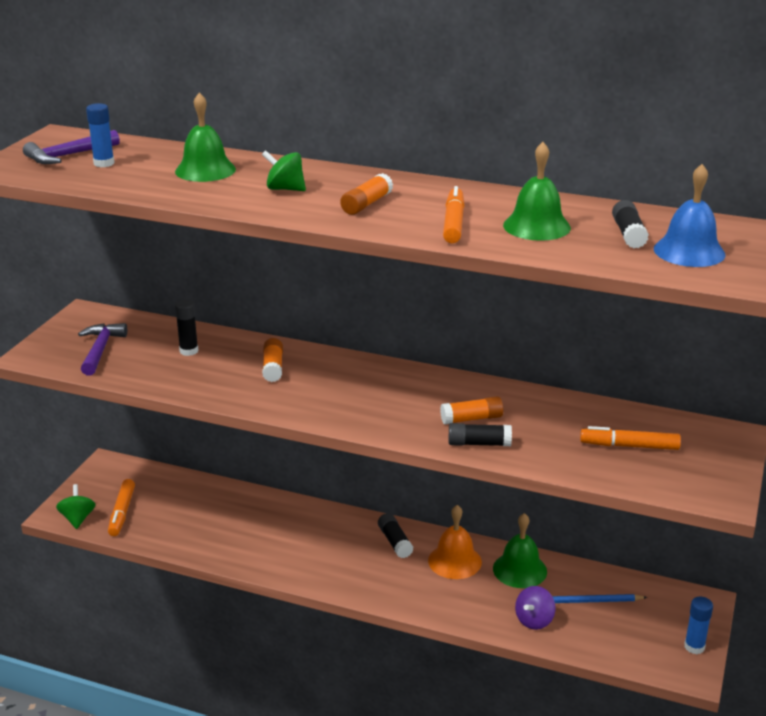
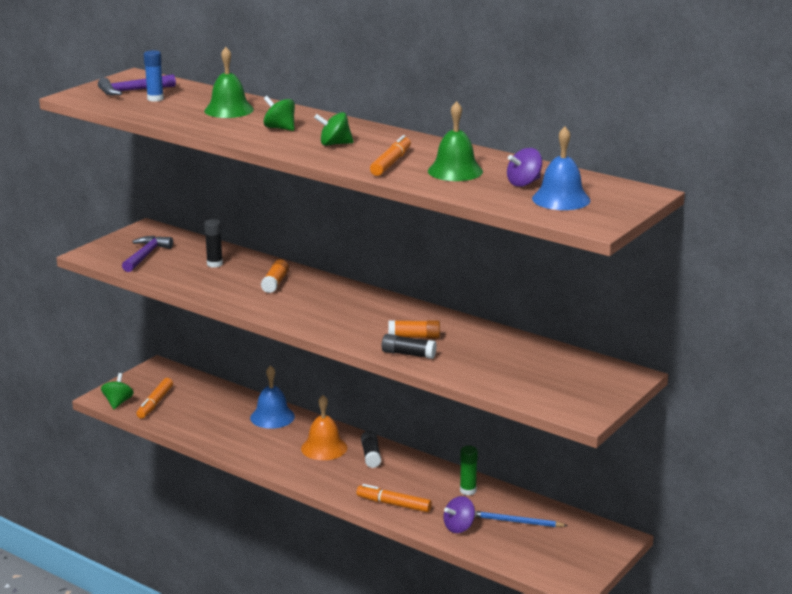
camera: 15 degrees right, 5 degrees down
orange glue stick [340,173,393,215] -> green spinning top [314,112,354,146]
orange bell [428,505,482,579] -> orange bell moved to [301,395,347,460]
green bell [493,513,547,588] -> green glue stick [460,445,478,495]
orange marker [580,426,681,450] -> orange marker moved to [356,484,432,512]
black glue stick [612,200,649,248] -> purple spinning top [507,148,542,187]
blue glue stick [684,597,713,654] -> none
none -> blue bell [250,365,295,429]

